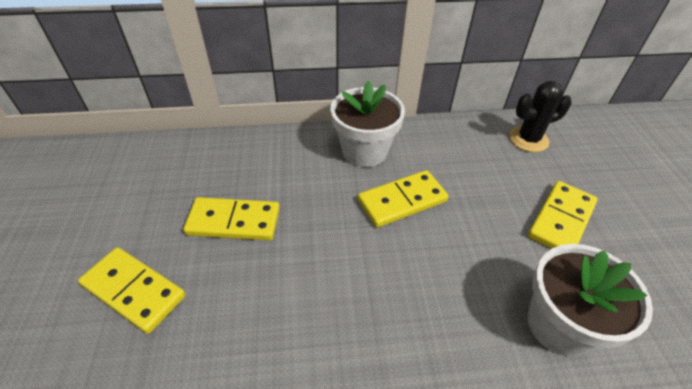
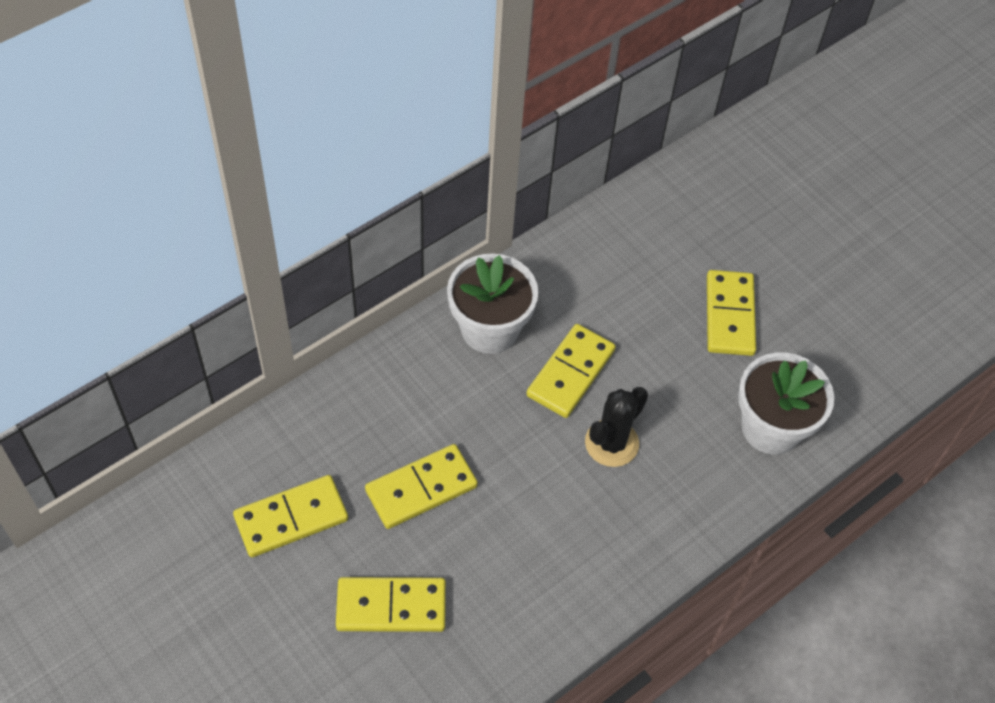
camera: 35 degrees left, 10 degrees up
black cactus [509,81,571,152] -> black cactus moved to [585,387,648,467]
none -> yellow domino [233,475,348,557]

